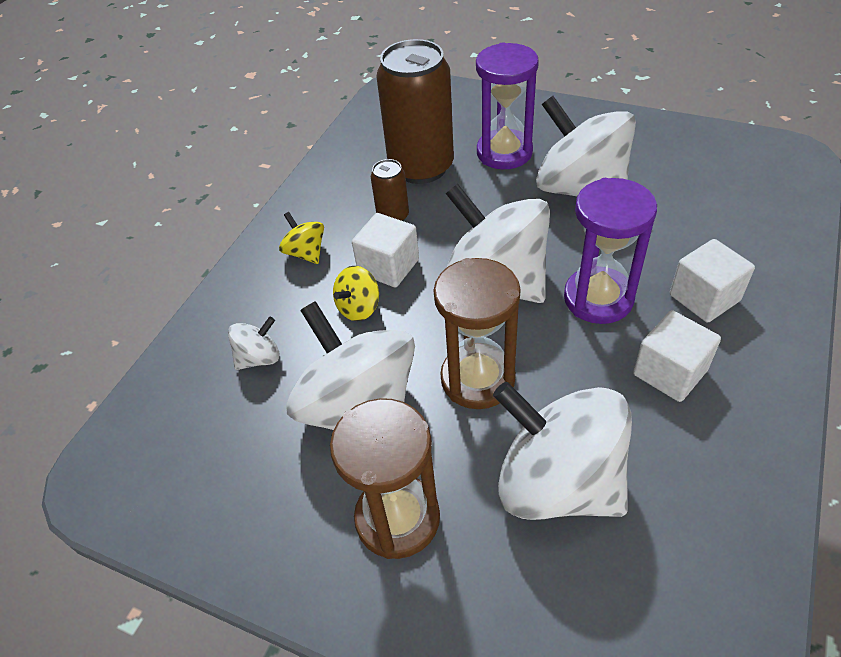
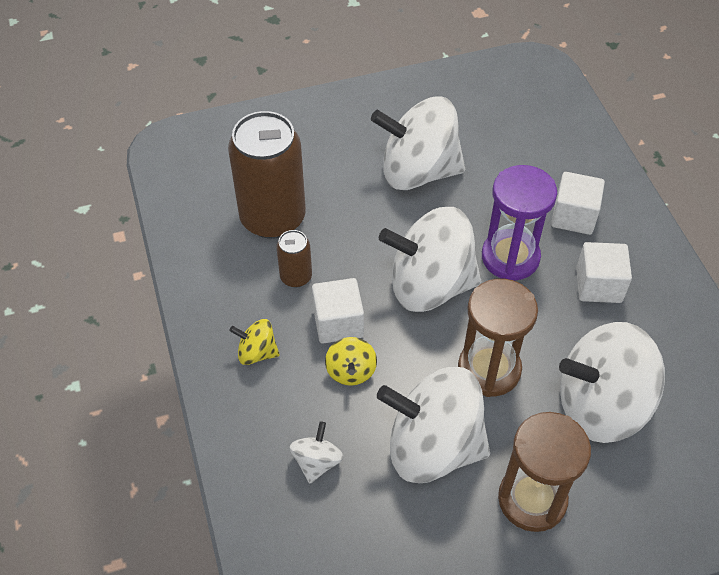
camera: 45 degrees left, 5 degrees up
purple hourglass [476,43,539,169] -> none

